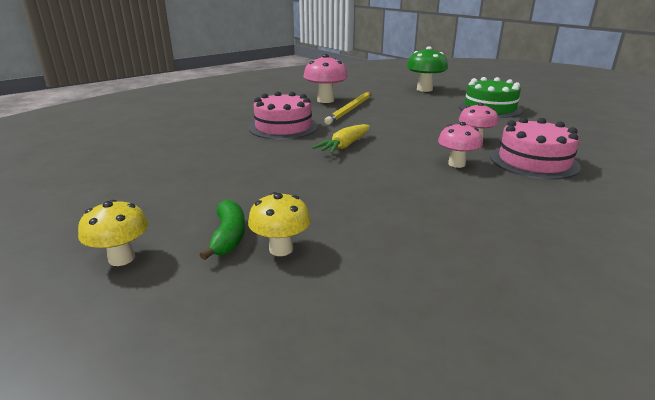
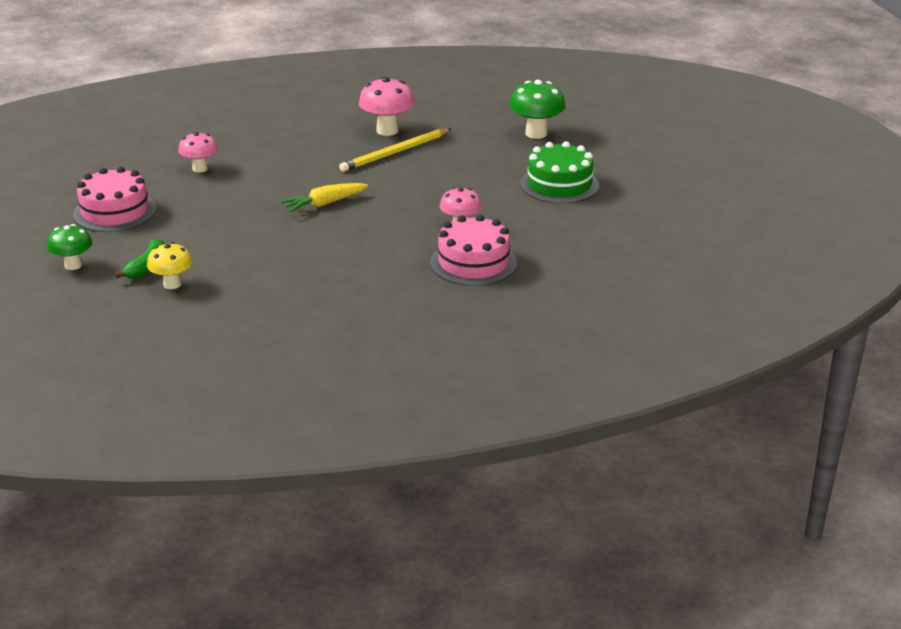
camera: 25 degrees right, 5 degrees up
yellow mushroom [78,200,148,266] -> green mushroom [47,224,92,270]
pink cake [249,91,318,140] -> pink cake moved to [73,167,157,232]
pink mushroom [438,122,483,168] -> pink mushroom moved to [178,132,218,173]

